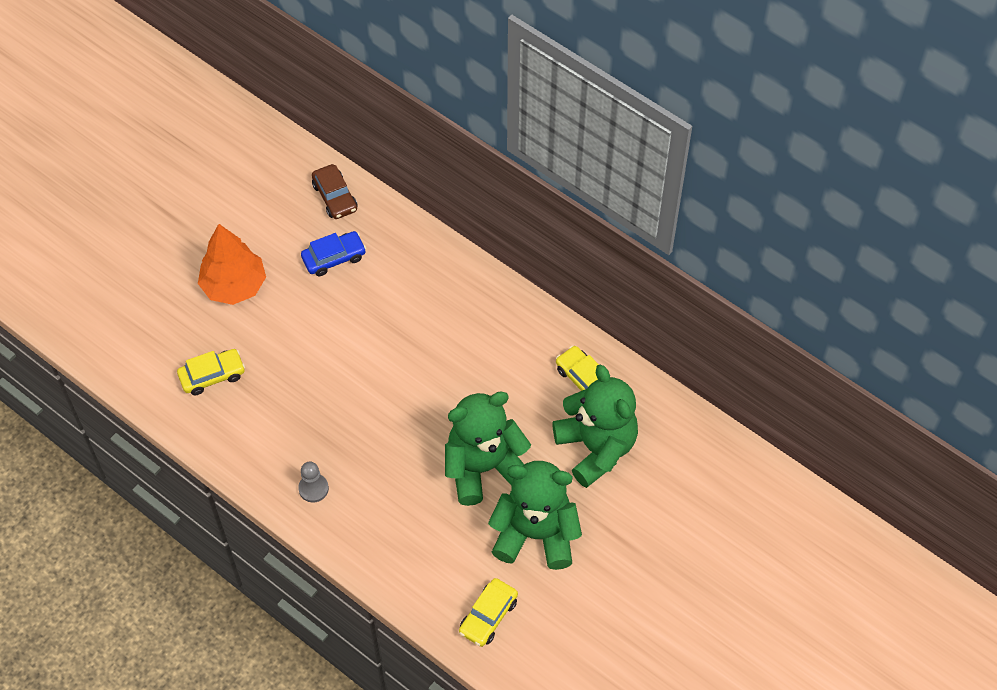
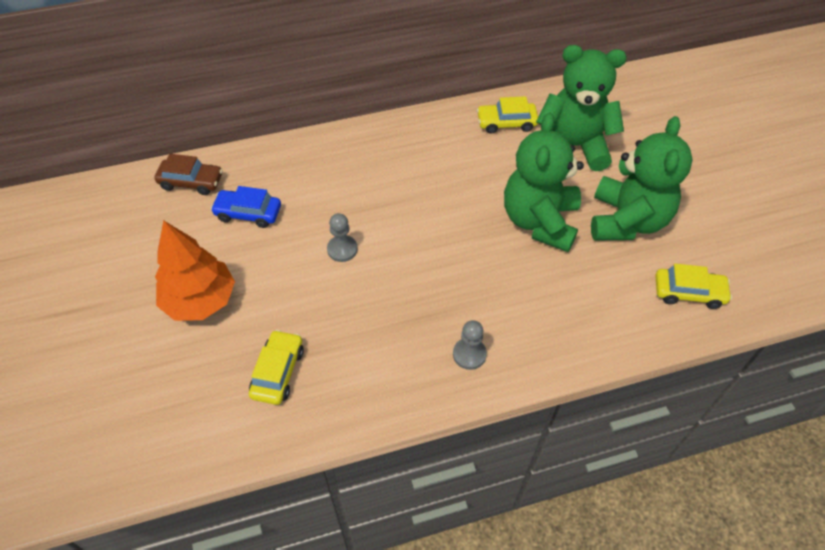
camera: 55 degrees left, 5 degrees down
blue car [301,231,366,276] -> blue car turned 90 degrees counterclockwise [211,186,281,228]
yellow car [459,578,518,647] -> yellow car turned 60 degrees counterclockwise [655,264,732,309]
green teddy bear [488,461,582,570] -> green teddy bear turned 150 degrees clockwise [591,116,693,240]
none -> grey pawn [327,213,358,262]

